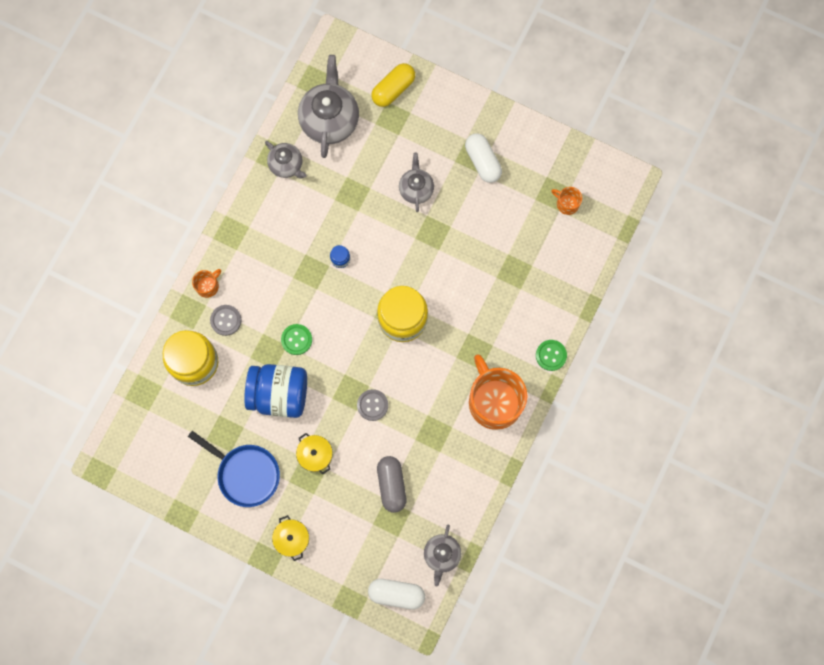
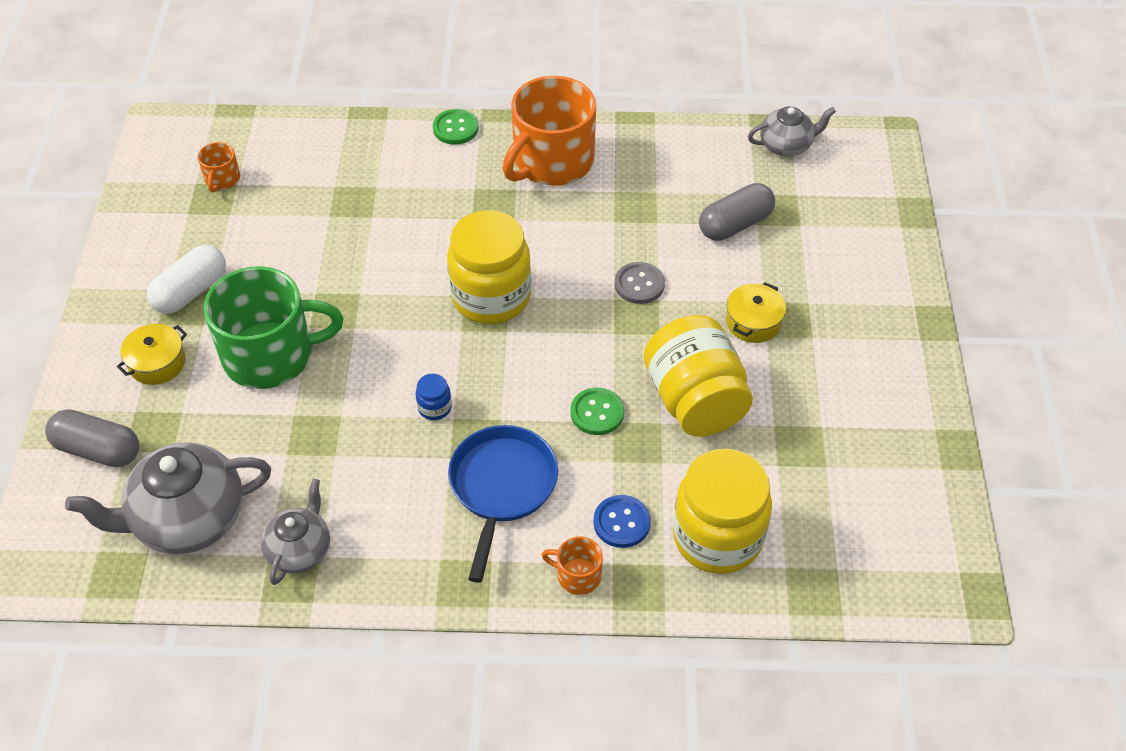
camera: 115 degrees left, 25 degrees down
blue pan [188,431,280,507] -> blue pan moved to [448,425,558,583]
grey button [210,305,241,336] -> blue button [593,495,651,548]
blue jar [244,364,307,418] -> yellow jar [644,315,753,437]
yellow pot [272,515,309,561] -> yellow pot moved to [117,324,187,385]
white capsule [368,579,425,610] -> none
yellow capsule [371,63,415,107] -> grey capsule [45,409,139,467]
grey teapot [399,153,434,212] -> green mug [203,266,343,389]

